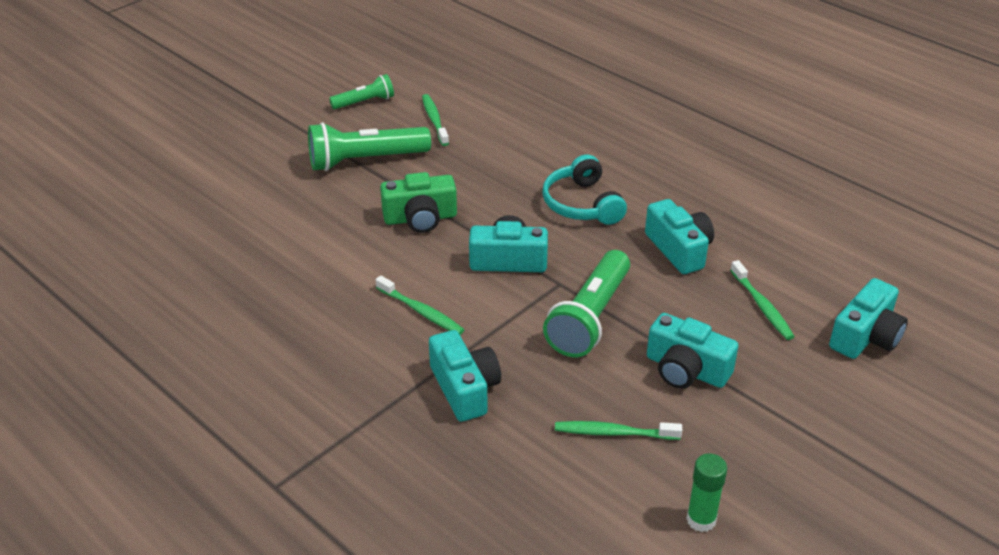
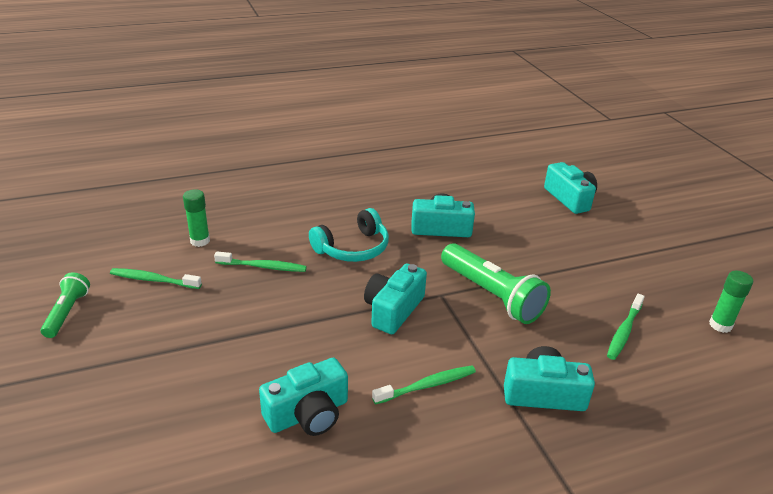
camera: 65 degrees left, 5 degrees down
green flashlight [308,122,431,171] -> none
green camera [380,172,457,233] -> none
turquoise headphones [542,154,627,225] -> turquoise headphones turned 45 degrees counterclockwise [309,208,389,262]
turquoise camera [647,313,739,389] -> turquoise camera moved to [259,358,348,436]
green toothbrush [730,260,795,340] -> green toothbrush moved to [214,251,307,272]
none -> green glue stick [183,189,210,247]

